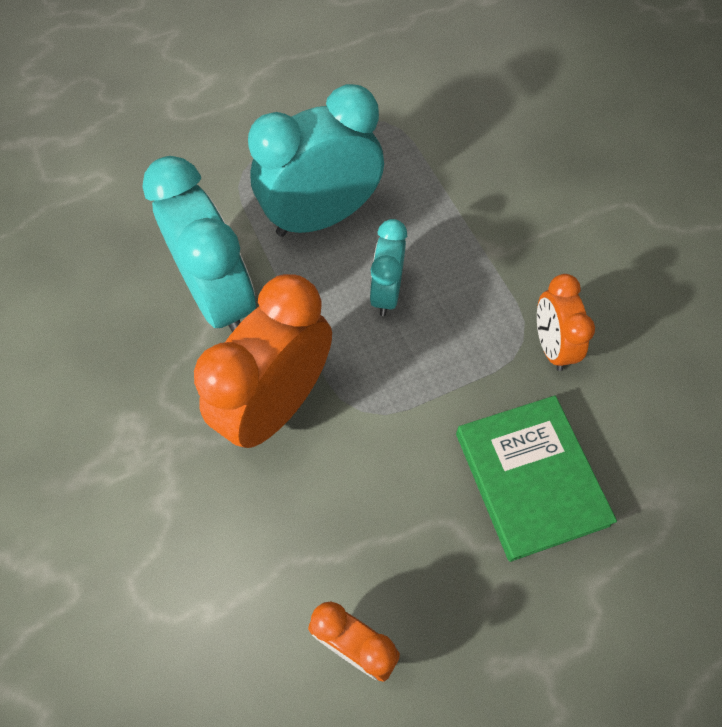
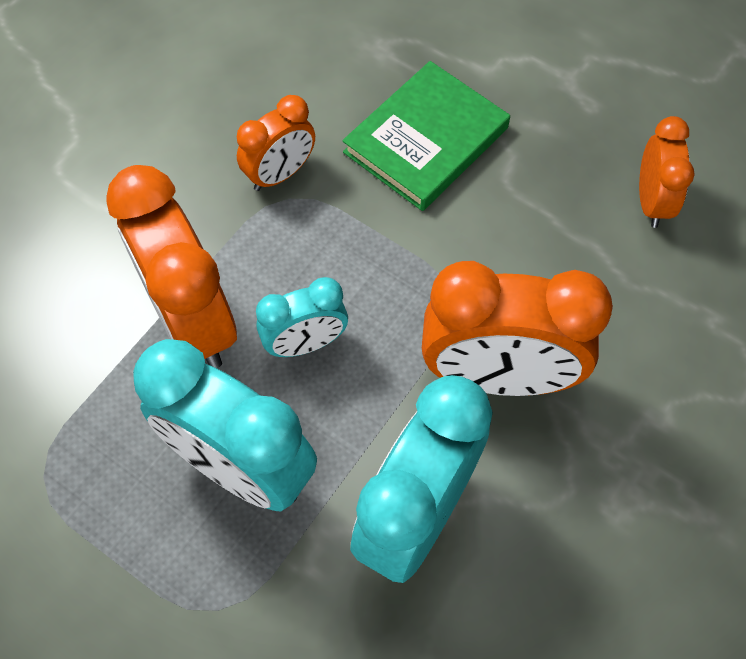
camera: 120 degrees left, 0 degrees up
none -> orange clock [106,165,237,368]

